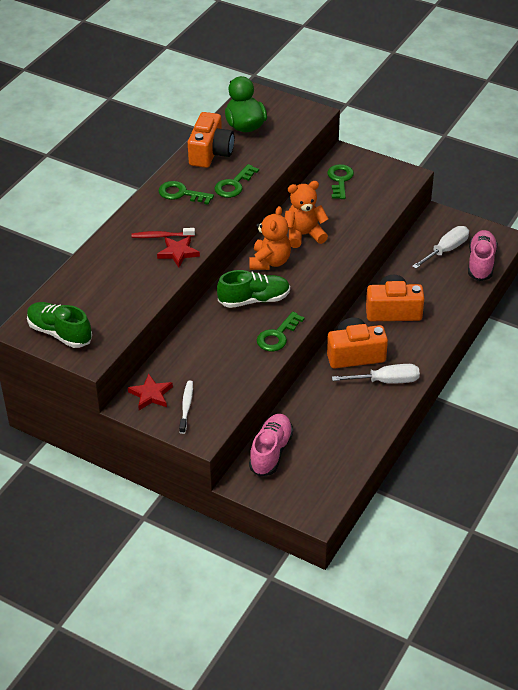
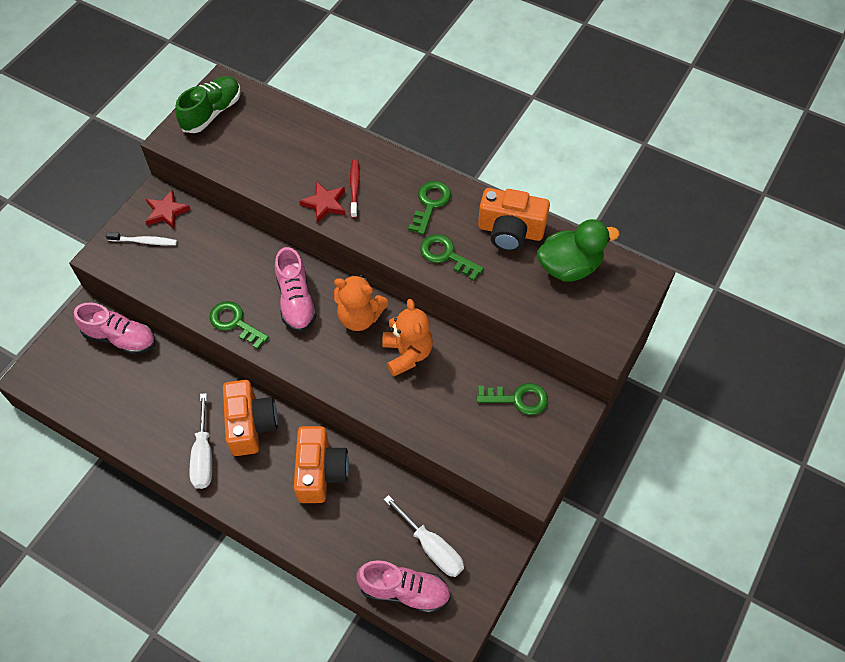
camera: 90 degrees right, 15 degrees up
green shoe [217,270,290,308] -> pink shoe [275,247,317,332]

